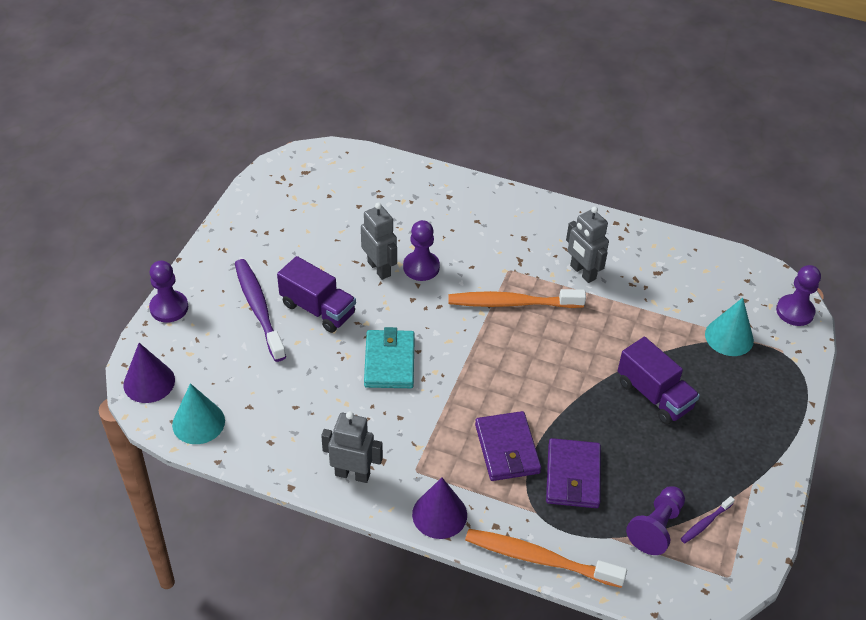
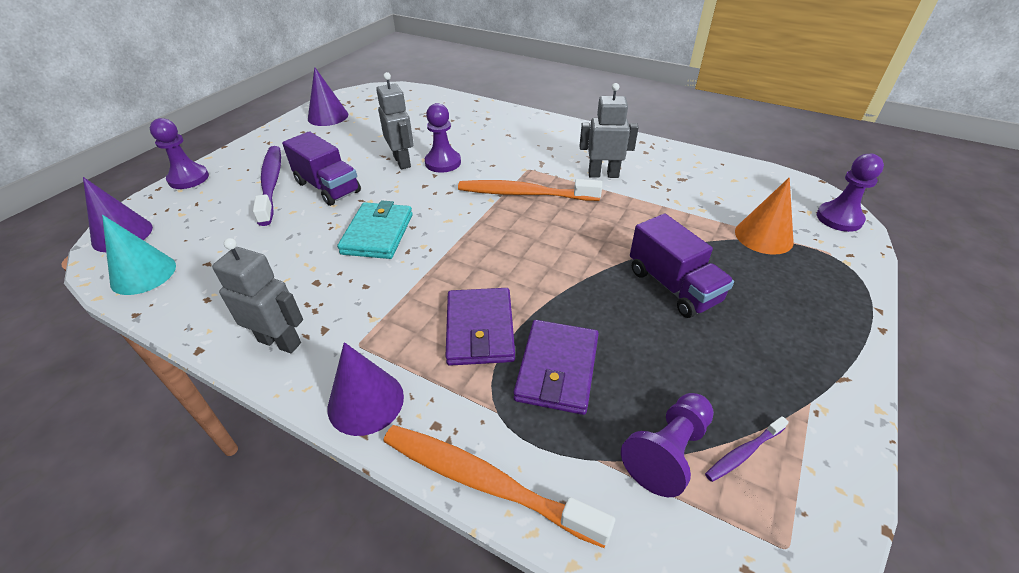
camera: 10 degrees right, 5 degrees down
grey robot [566,206,609,283] -> grey robot turned 120 degrees clockwise [580,83,639,178]
turquoise cone [705,298,754,356] -> orange cone [735,177,794,255]
none -> purple cone [308,67,348,126]

